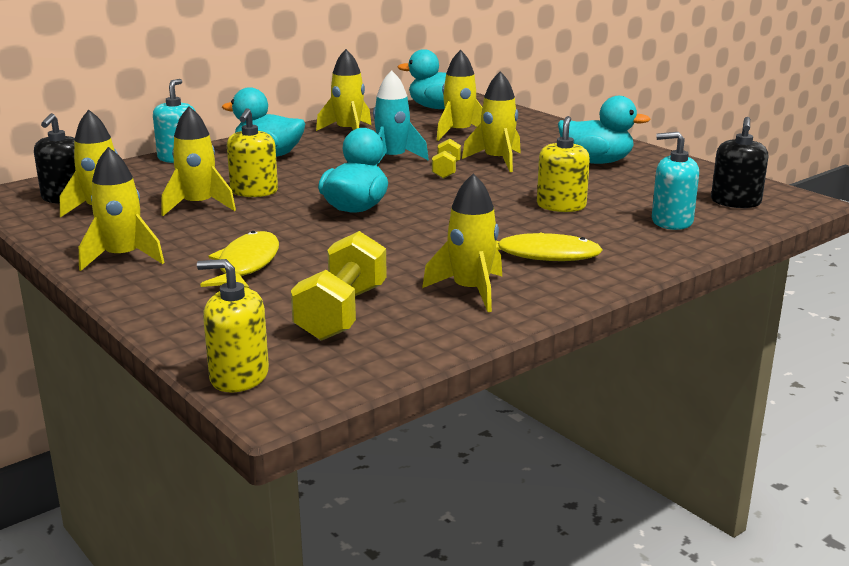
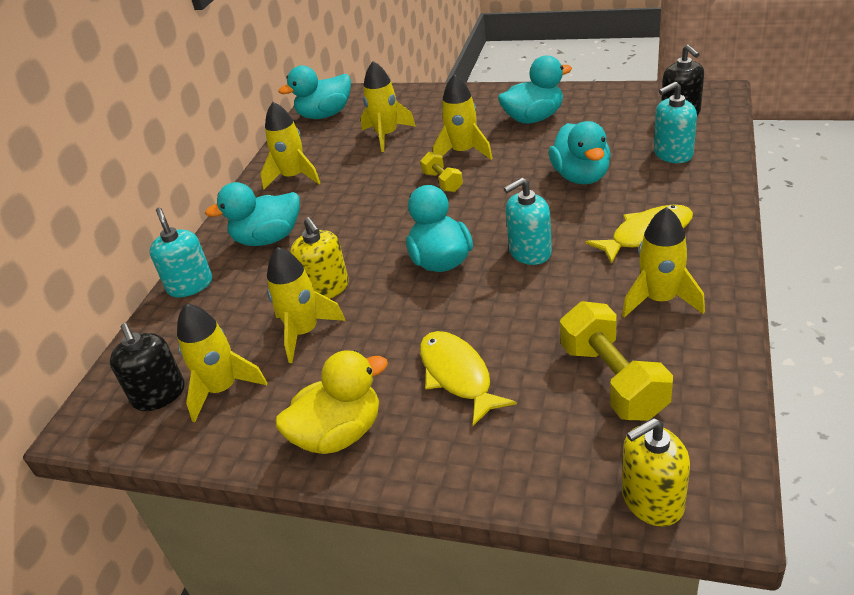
camera: 30 degrees left, 15 degrees up
yellow rocket [79,147,165,271] -> yellow duck [275,350,388,454]
turquoise rocket [373,70,429,166] -> none
yellow soap dispenser [537,116,590,212] -> turquoise duck [549,121,611,184]
none -> turquoise soap dispenser [504,178,552,265]

